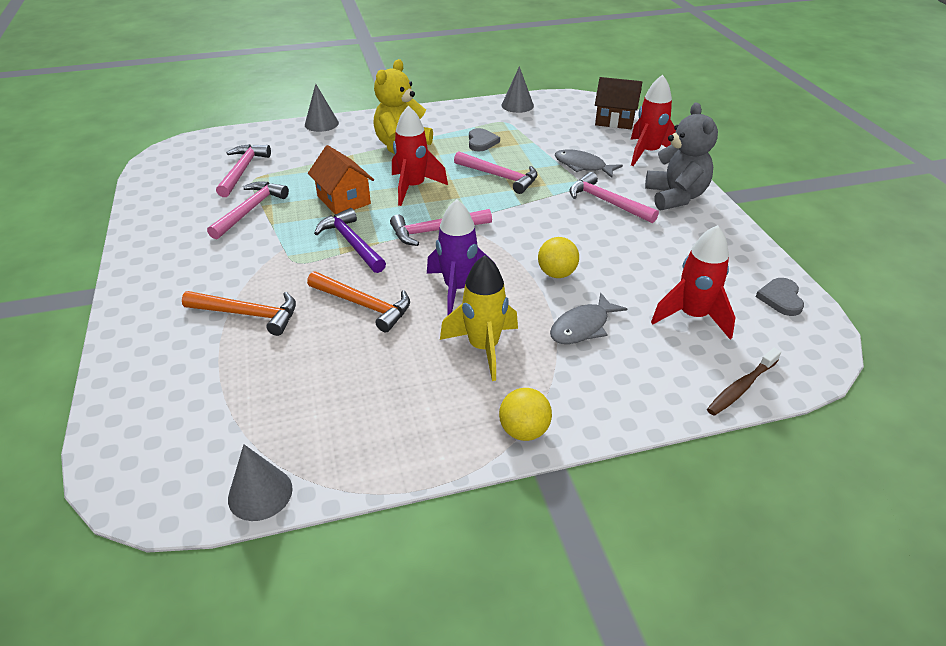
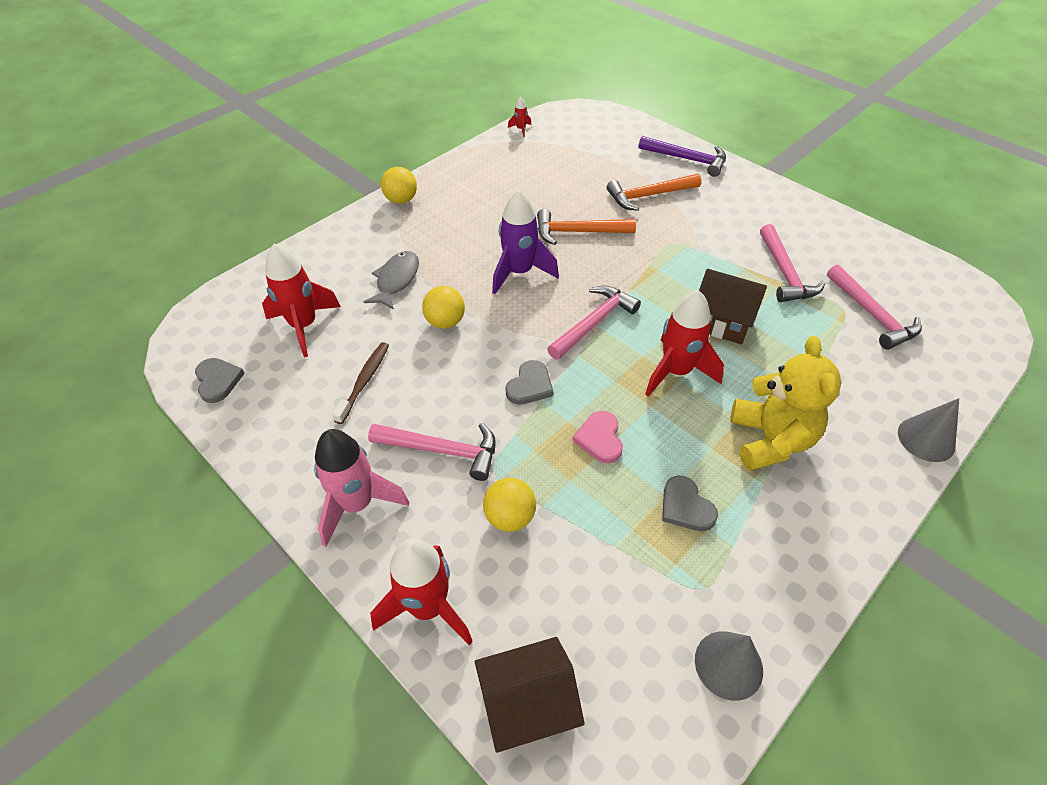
camera: 150 degrees right, 10 degrees up
grey cone [228,444,293,521] -> red rocket [508,97,531,137]
orange house [308,145,374,214] -> brown house [699,269,767,344]
purple hammer [314,208,386,273] -> purple hammer moved to [638,136,726,177]
yellow rocket [440,255,518,381] -> none
pink hammer [454,151,538,194] -> pink heart [572,411,623,463]
grey fish [555,149,623,178] -> yellow ball [483,478,536,532]
grey teddy bear [645,102,718,210] -> pink rocket [314,429,409,547]
brown toothbrush [707,348,781,416] -> brown toothbrush moved to [332,342,389,424]
none -> grey heart [505,360,554,405]

